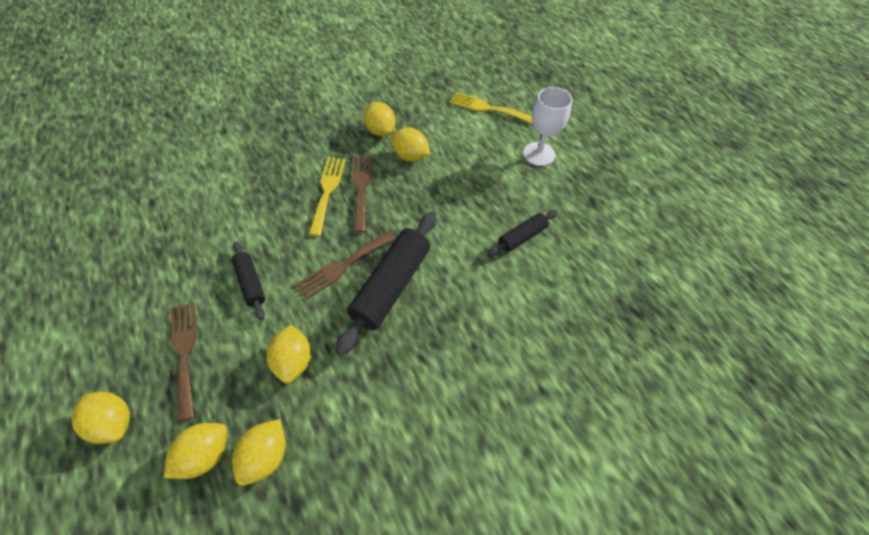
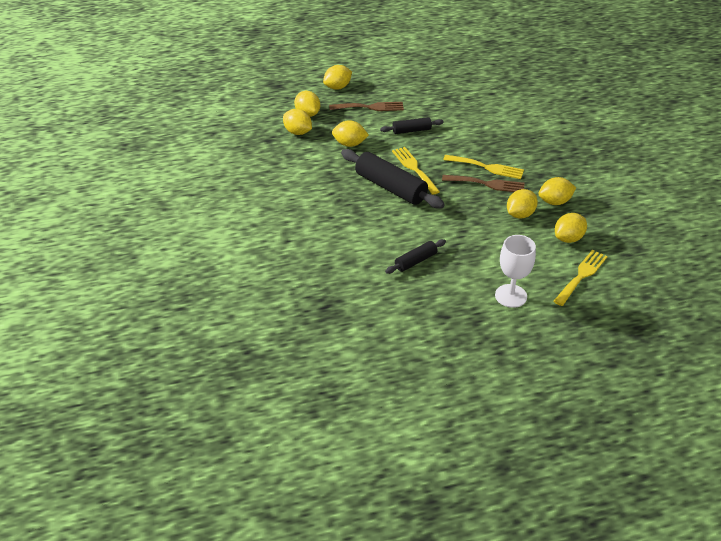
camera: 105 degrees right, 15 degrees down
brown fork [295,230,396,300] -> yellow fork [392,147,440,195]
black rolling pin [488,210,558,256] -> black rolling pin turned 75 degrees clockwise [385,239,446,274]
none -> yellow lemon [555,213,587,243]

